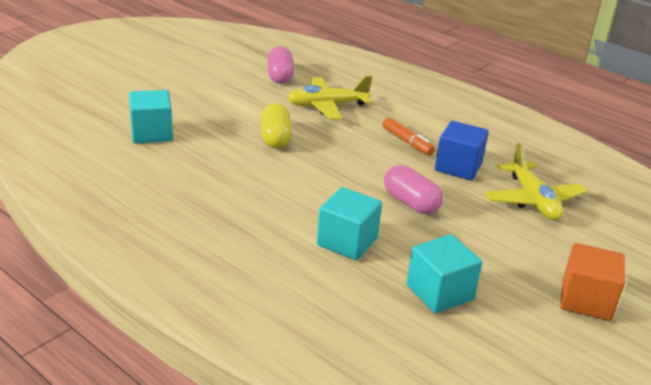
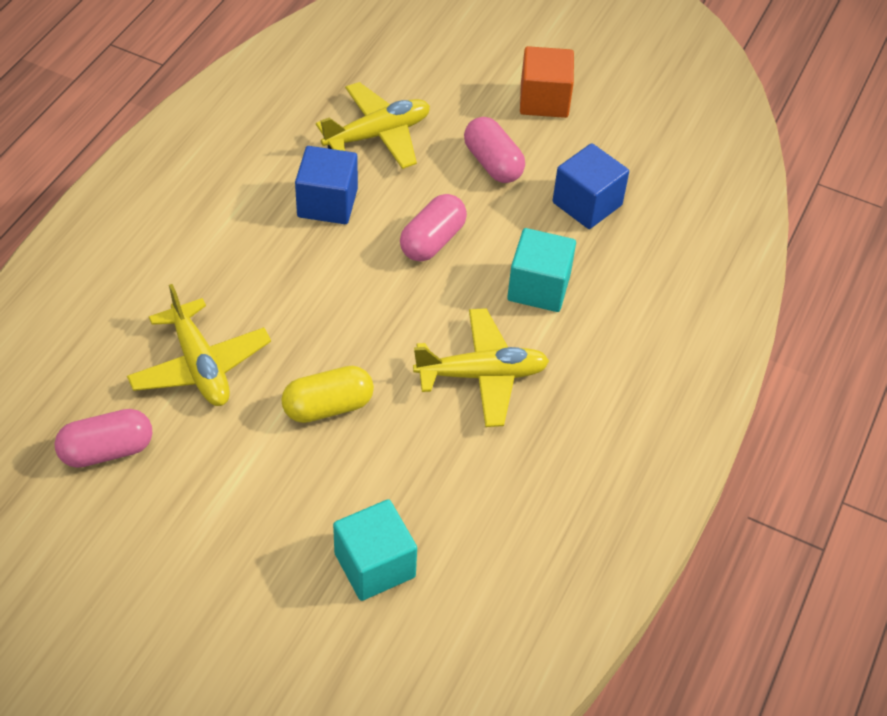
camera: 105 degrees left, 20 degrees up
orange marker [383,118,435,155] -> none
turquoise cube [407,234,482,314] -> blue cube [553,143,629,229]
none -> yellow plane [413,308,549,427]
none -> pink capsule [464,117,525,183]

